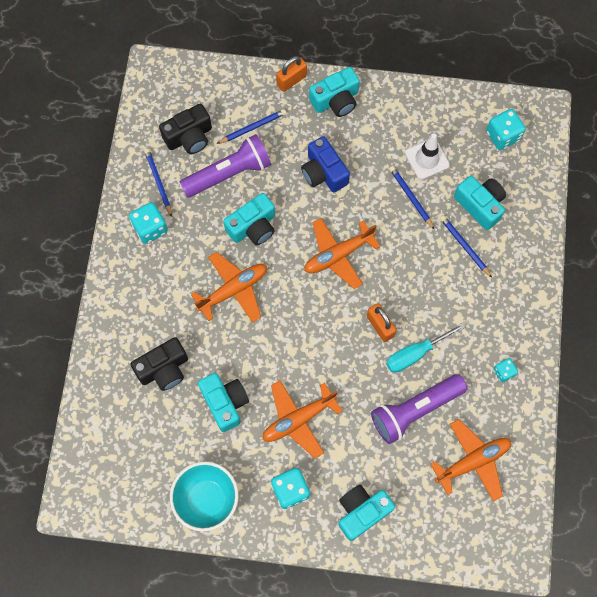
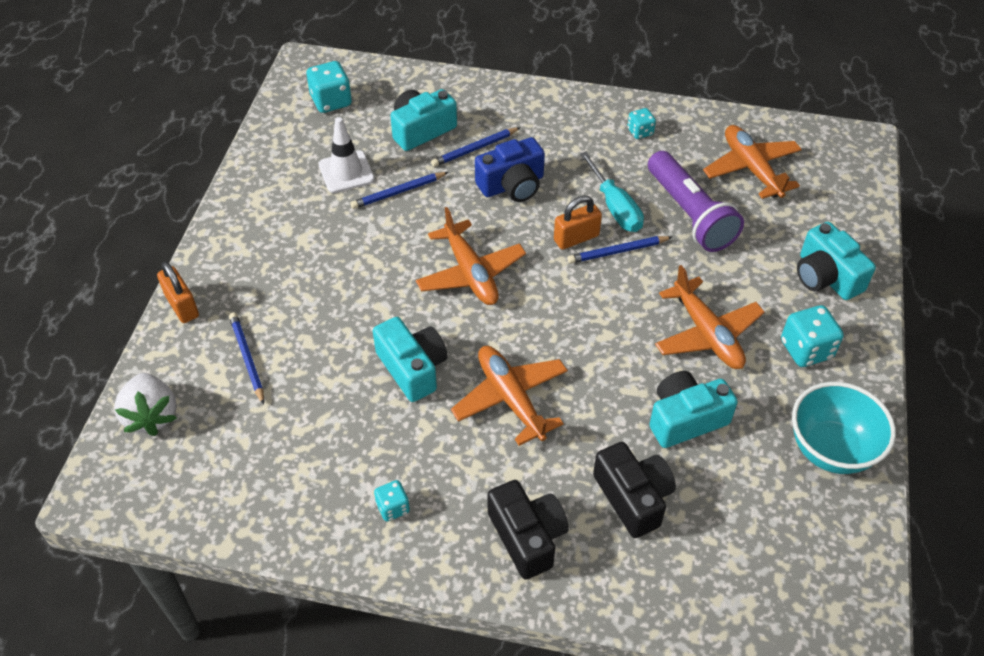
camera: 85 degrees left, 20 degrees down
turquoise dice [129,202,168,244] -> turquoise dice [374,480,410,521], size x0.59
blue pencil [144,149,172,217] -> blue pencil moved to [567,236,672,264]
black camera [159,104,212,154] -> black camera moved to [488,480,569,580]
purple flashlight [180,134,271,197] -> none
blue camera [301,136,350,192] -> blue camera moved to [475,137,545,202]
turquoise camera [309,67,360,117] -> none
none -> white strawberry [114,373,177,436]

